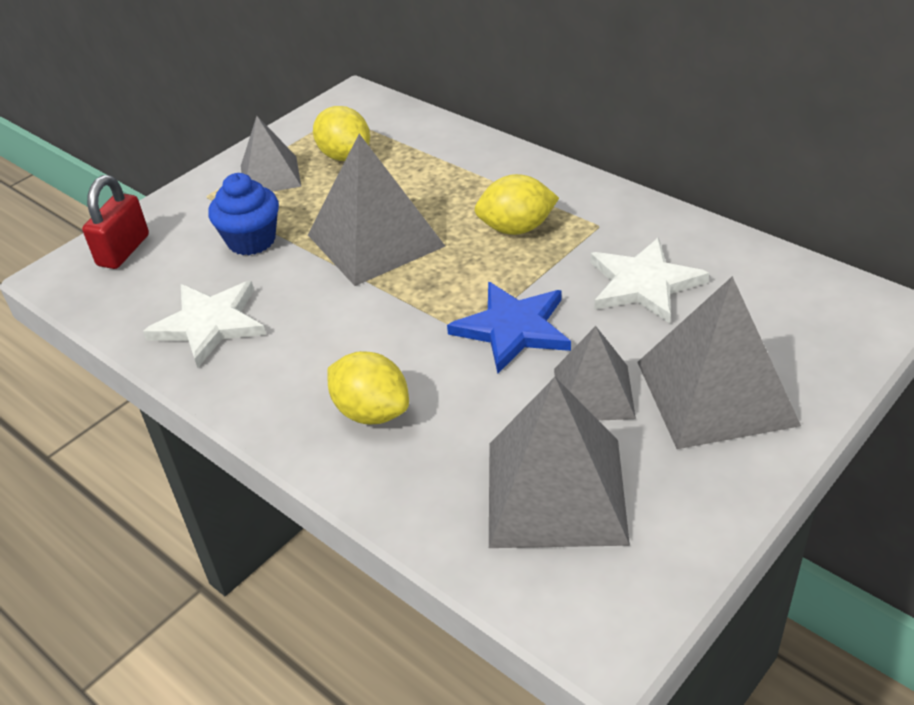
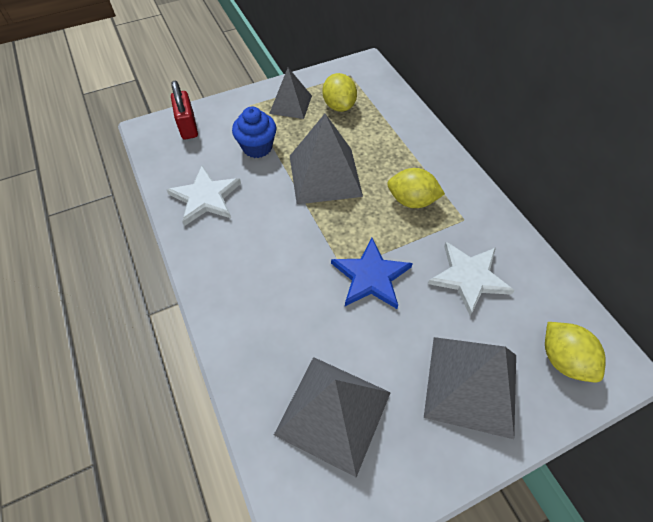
camera: 20 degrees right, 15 degrees up
red padlock [82,175,149,269] -> red padlock turned 60 degrees counterclockwise [171,81,198,139]
yellow lemon [327,351,409,424] -> yellow lemon moved to [545,322,606,382]
grey pyramid [554,326,636,421] -> none

